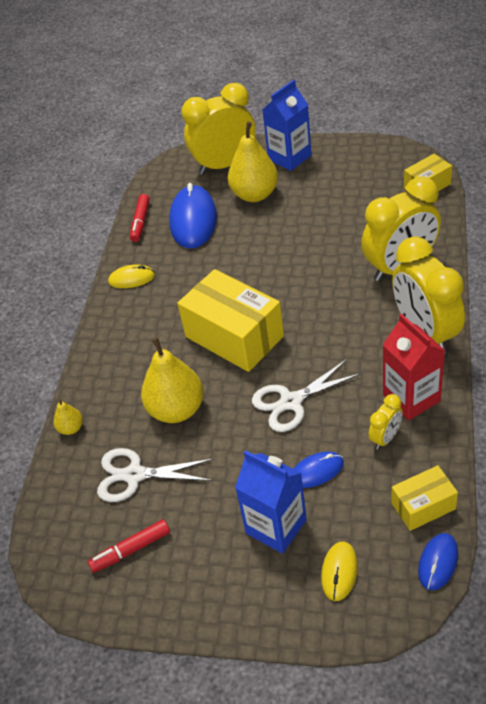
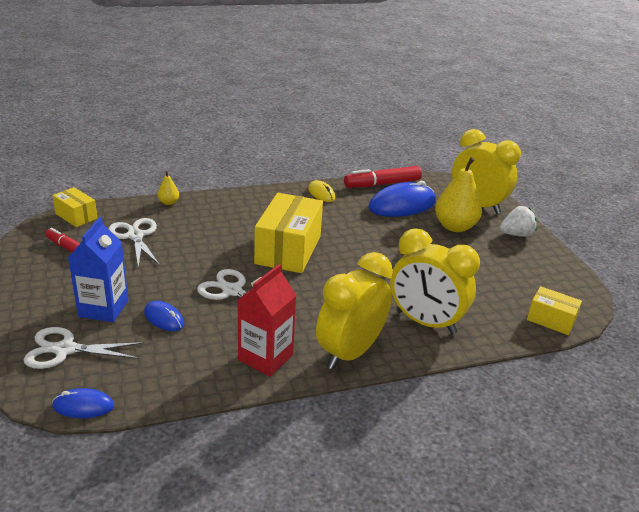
camera: 55 degrees right, 15 degrees down
red marker [130,194,150,242] -> red marker [344,166,422,188], size x1.56
yellow pear [141,337,204,423] -> none
blue carton [263,80,311,171] -> white strawberry [500,206,537,237]
yellow mouse [321,541,358,601] -> white scissors [24,327,144,369]
yellow clock [368,394,403,450] -> none
yellow box [391,465,458,531] -> yellow box moved to [52,187,97,227]

